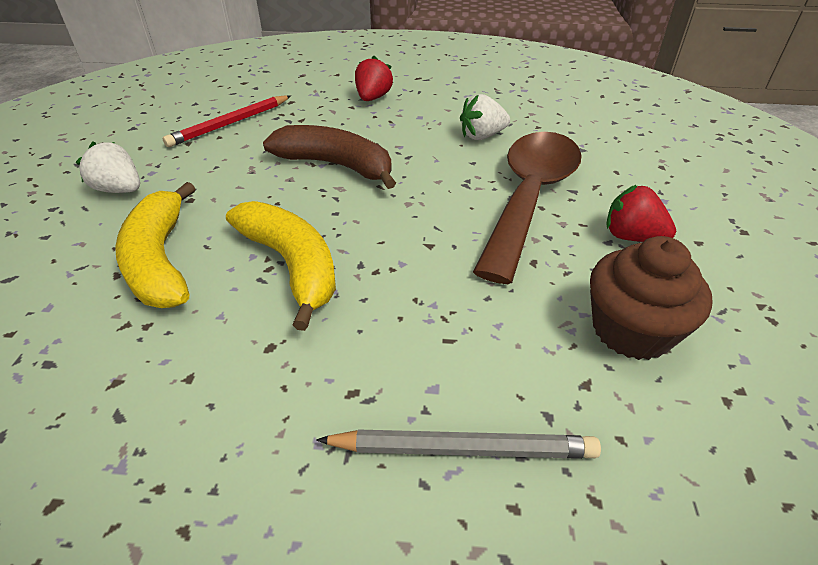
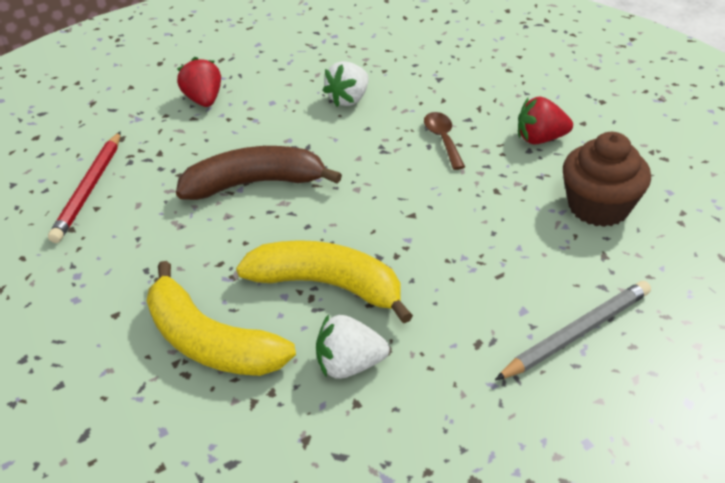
camera: 35 degrees left, 0 degrees up
white strawberry [76,141,140,193] -> white strawberry moved to [316,314,390,379]
brown spoon [473,132,582,284] -> brown spoon [424,112,465,170], size x0.40

